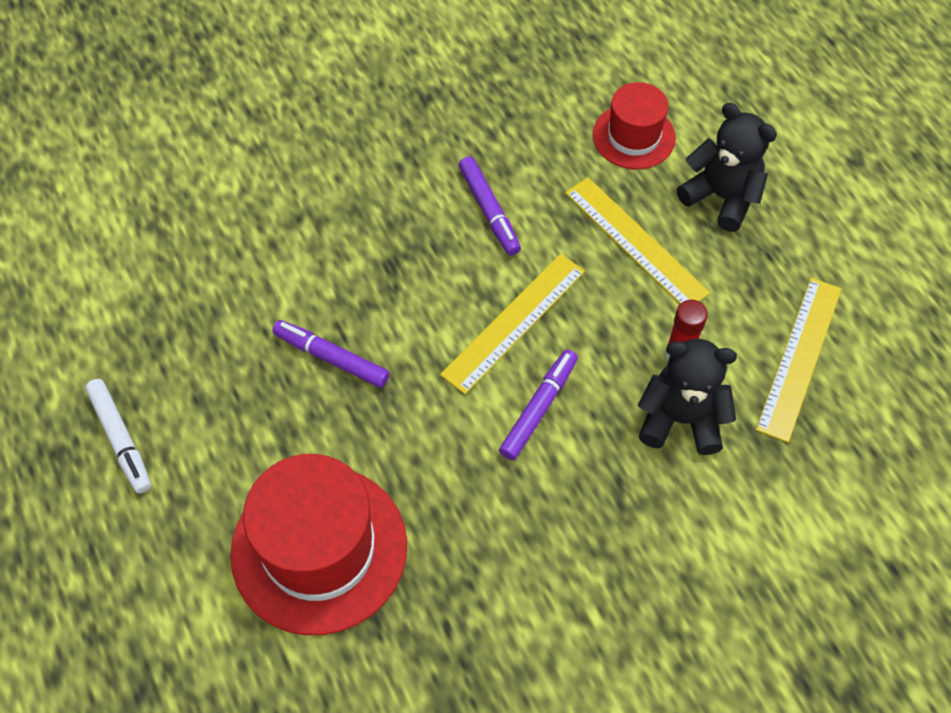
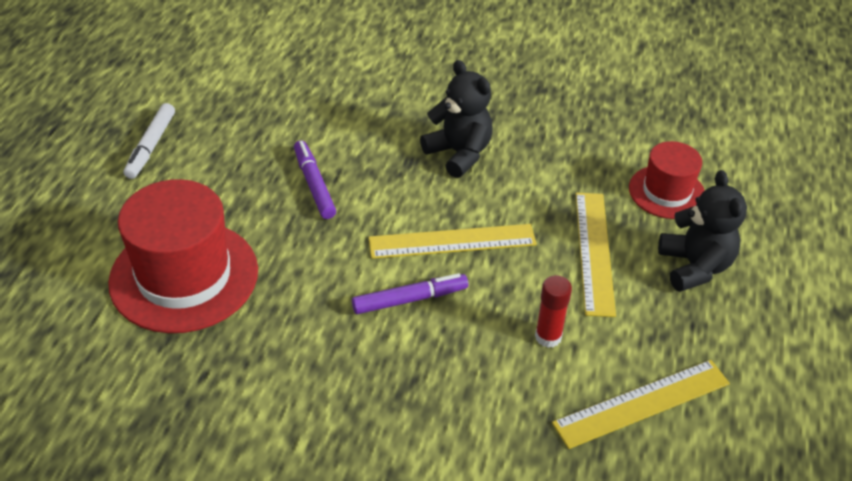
camera: 40 degrees right, 15 degrees down
purple marker [459,157,521,256] -> none
black teddy bear [638,339,737,455] -> black teddy bear moved to [420,60,493,178]

